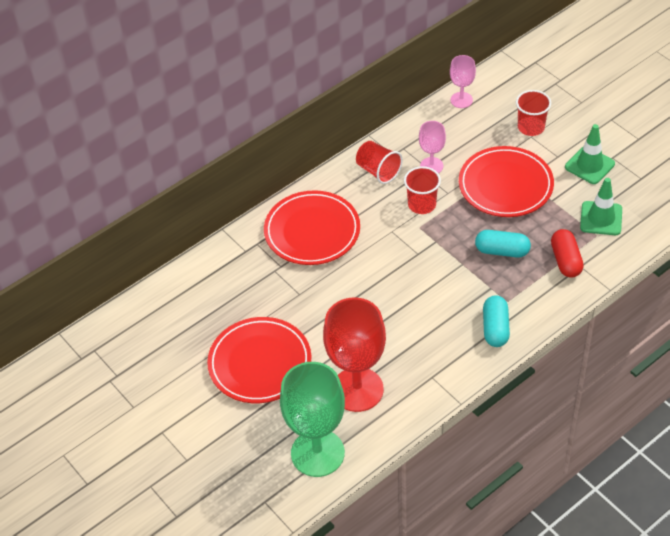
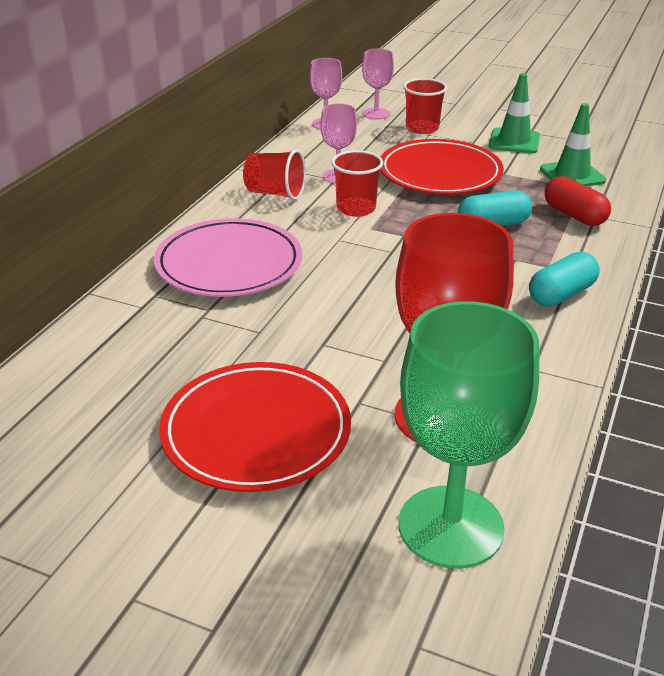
camera: 30 degrees left, 15 degrees down
red plate [264,190,360,265] -> pink plate [154,218,302,297]
turquoise capsule [483,295,510,347] -> turquoise capsule turned 75 degrees clockwise [529,252,600,306]
none -> pink goblet [362,49,394,119]

